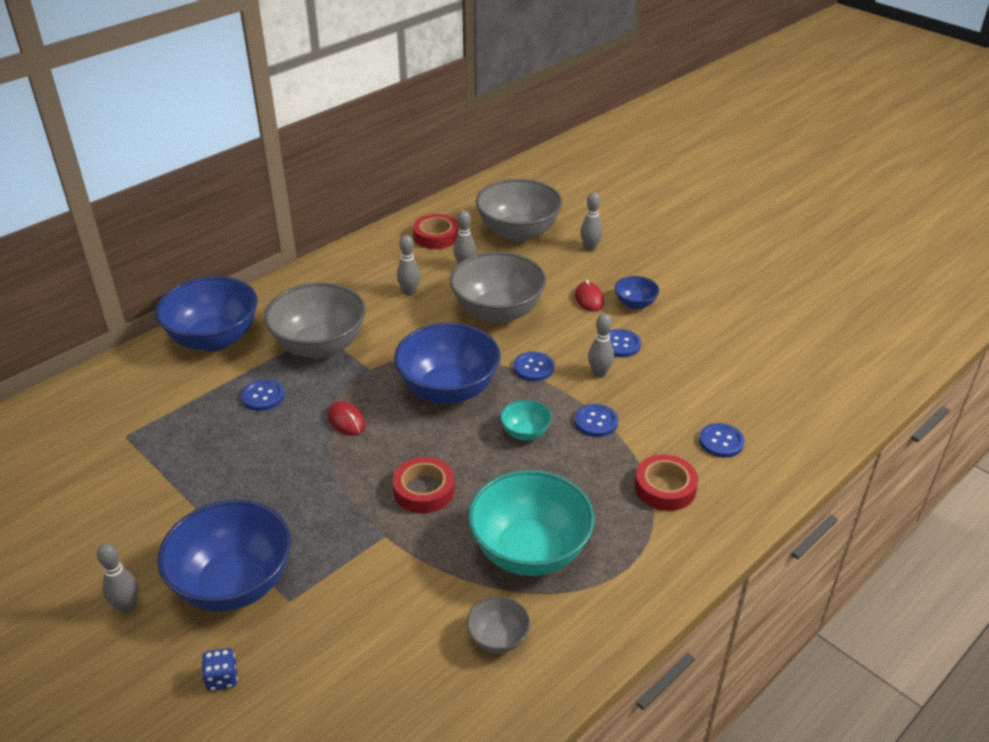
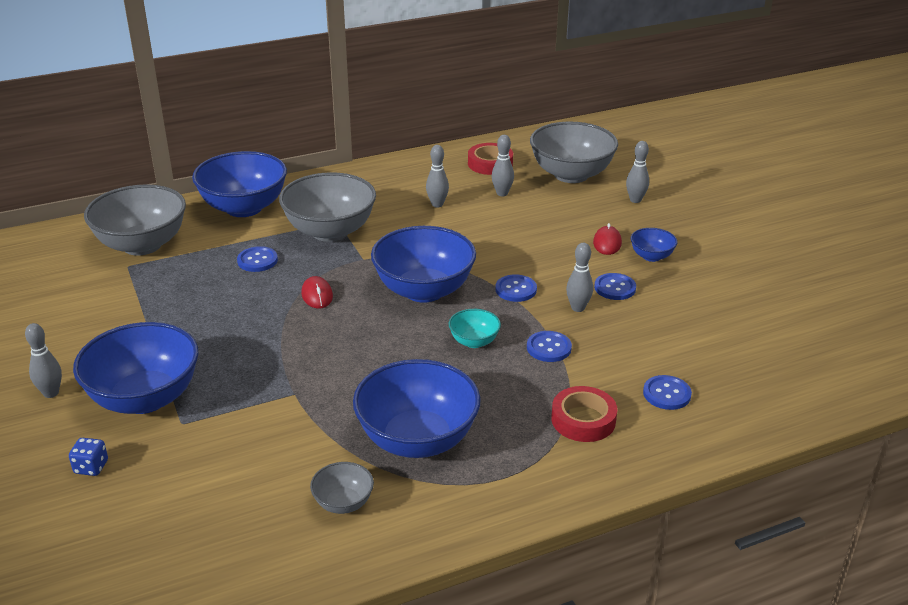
camera: 20 degrees right, 5 degrees down
red tape [393,457,455,513] -> none
grey bowl [450,252,546,324] -> grey bowl moved to [84,184,186,256]
turquoise bowl [468,470,595,576] -> blue bowl [353,359,481,458]

